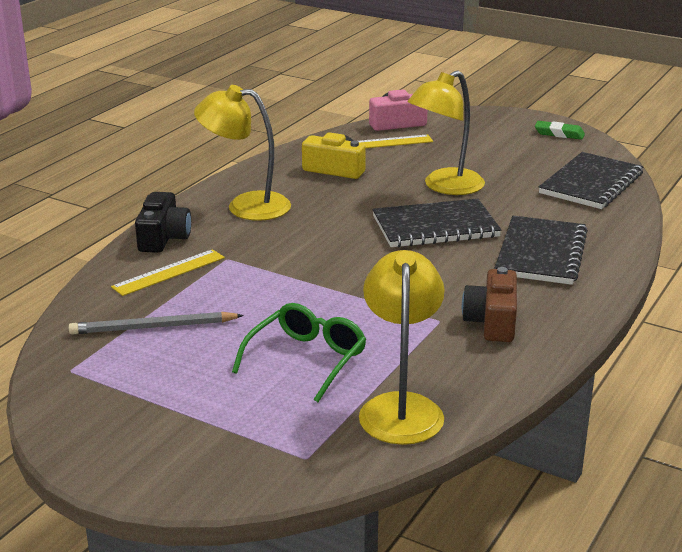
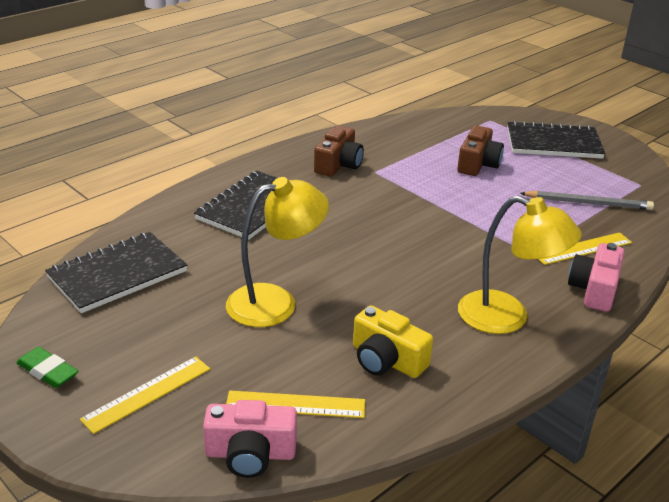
camera: 165 degrees left, 5 degrees up
black camera [135,192,191,253] -> pink camera [568,243,625,312]
green glasses [232,303,366,402] -> brown camera [457,125,504,176]
yellow lamp [359,250,445,445] -> none
black notebook [373,199,502,248] -> black notebook moved to [507,121,605,159]
none -> yellow ruler [80,356,210,434]

